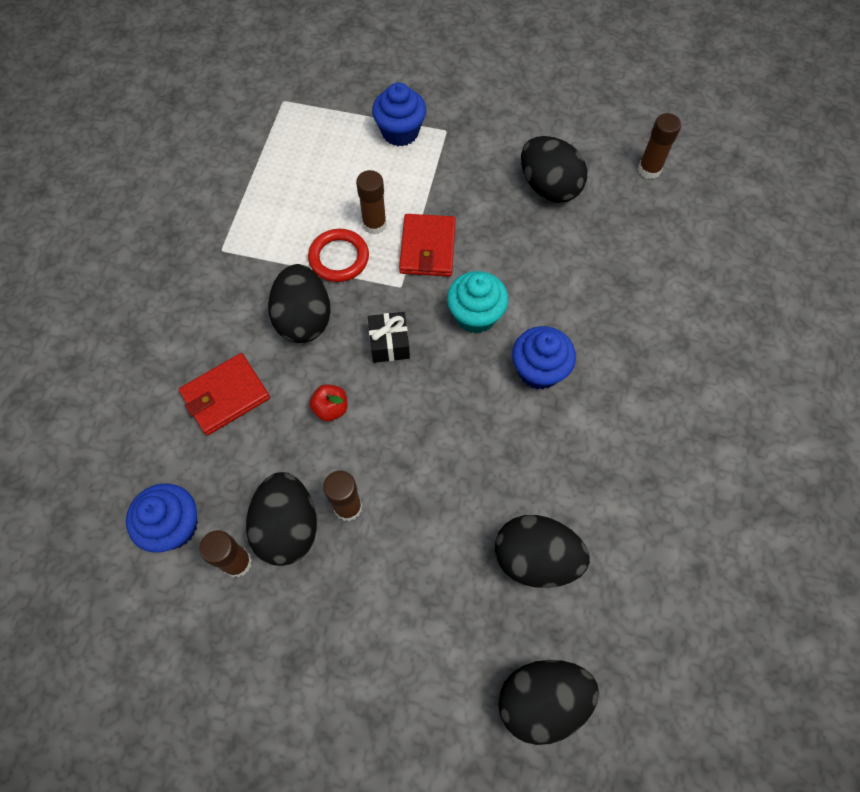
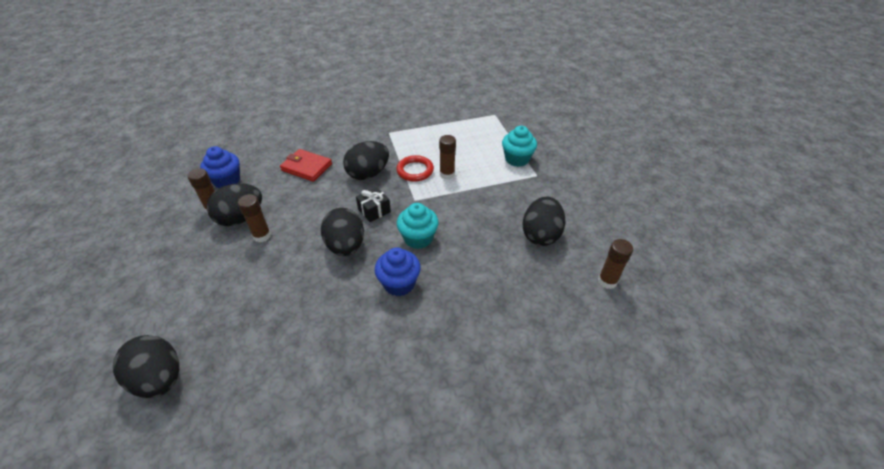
camera: 60 degrees right, 20 degrees down
red apple [310,384,348,421] -> none
blue cupcake [372,83,426,147] -> turquoise cupcake [502,126,537,167]
red wallet [399,214,456,277] -> none
black egg [495,515,590,588] -> black egg moved to [321,208,364,256]

